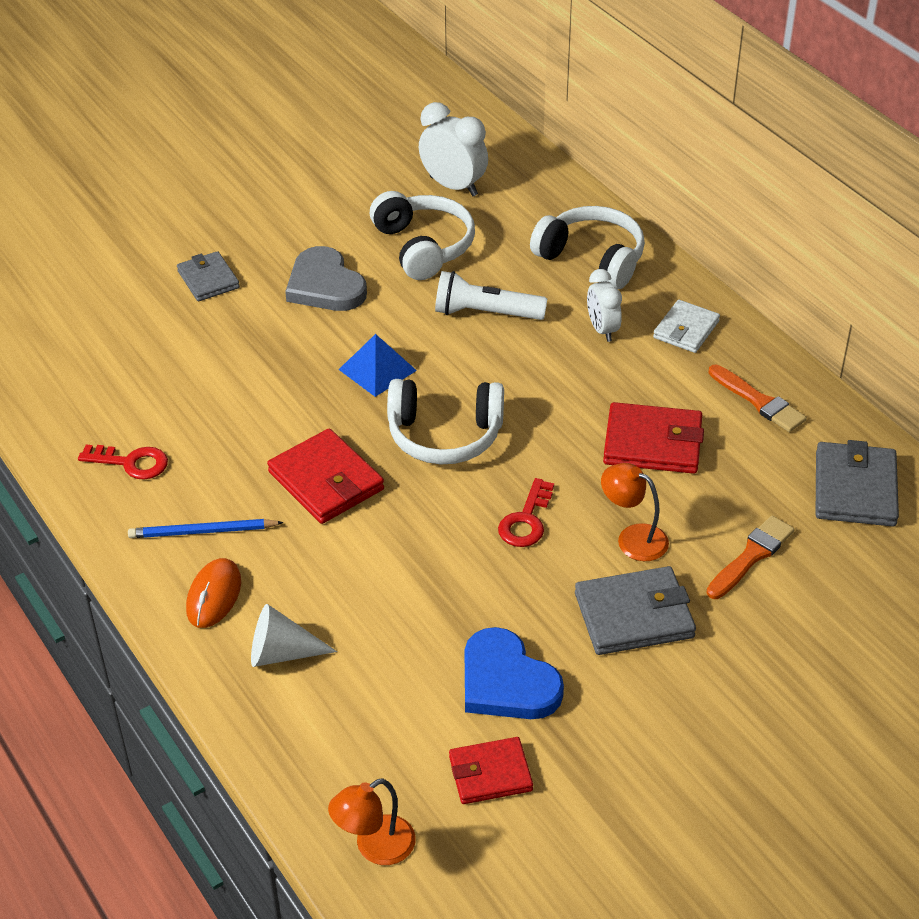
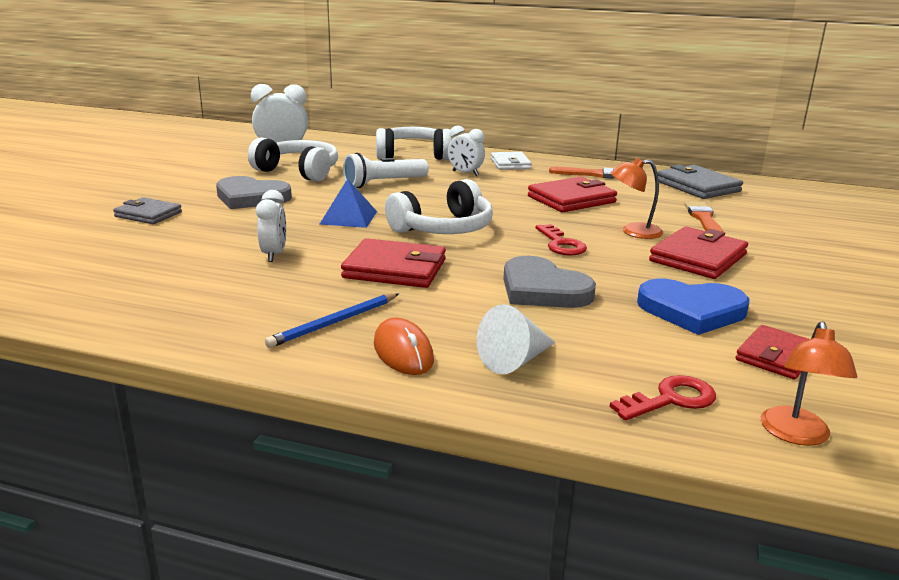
camera: 40 degrees left, 20 degrees down
red key [78,445,168,480] -> red key moved to [609,375,716,421]
grey wallet [575,566,696,655] -> red wallet [649,226,748,279]
none -> white clock [256,190,286,262]
none -> grey heart [503,256,596,308]

